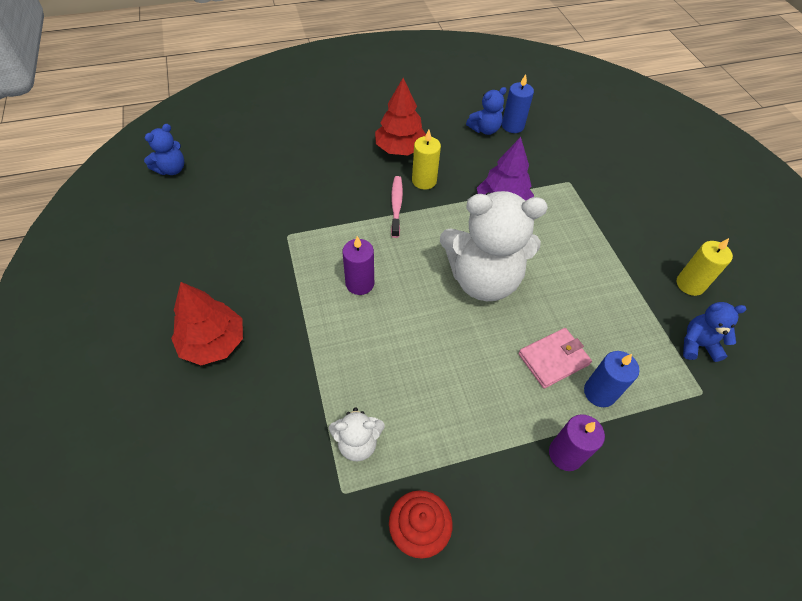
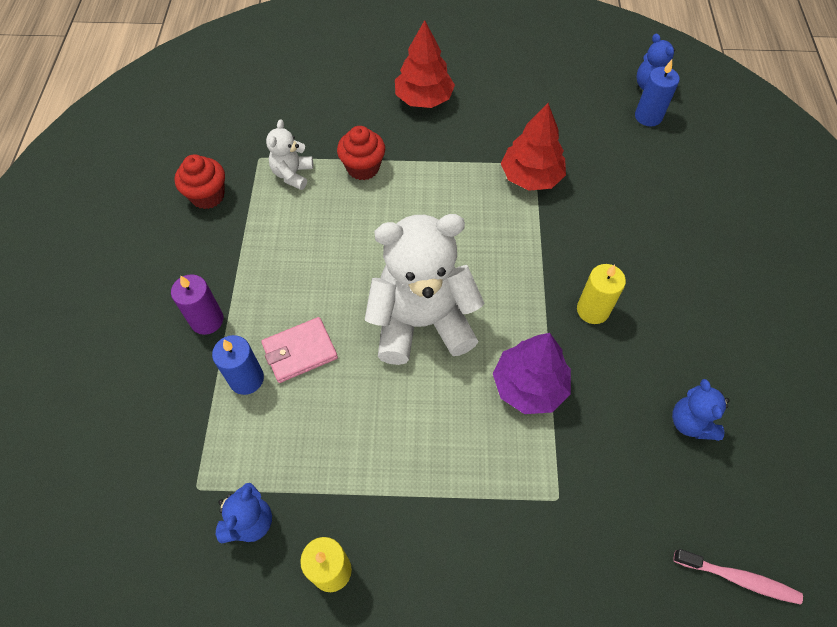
camera: 110 degrees right, 5 degrees up
purple candle [343,236,374,295] -> none
red tree [375,78,426,156] -> red tree moved to [501,103,566,191]
pink toothbrush [391,176,403,238] -> pink toothbrush moved to [673,549,803,605]
white teddy bear [440,191,548,301] -> white teddy bear turned 60 degrees clockwise [365,214,485,365]
blue candle [502,74,534,133] -> blue candle moved to [635,60,680,127]
pink wallet [518,328,592,388] -> pink wallet turned 75 degrees clockwise [261,317,338,383]
none -> red cupcake [337,126,385,180]

